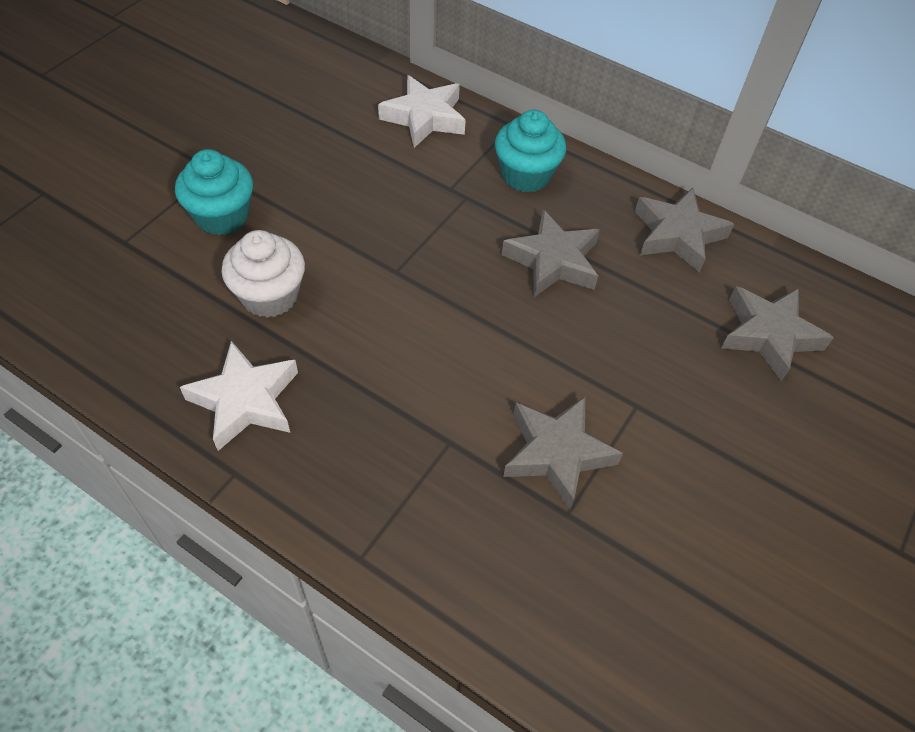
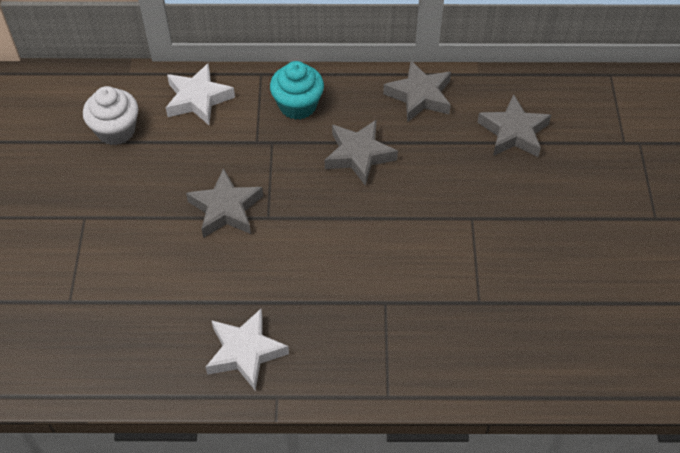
camera: 30 degrees left, 0 degrees up
turquoise cupcake [175,149,253,235] -> none
white cupcake [222,230,305,318] -> white cupcake moved to [83,86,138,145]
grey star [503,396,623,509] -> grey star moved to [186,168,263,238]

